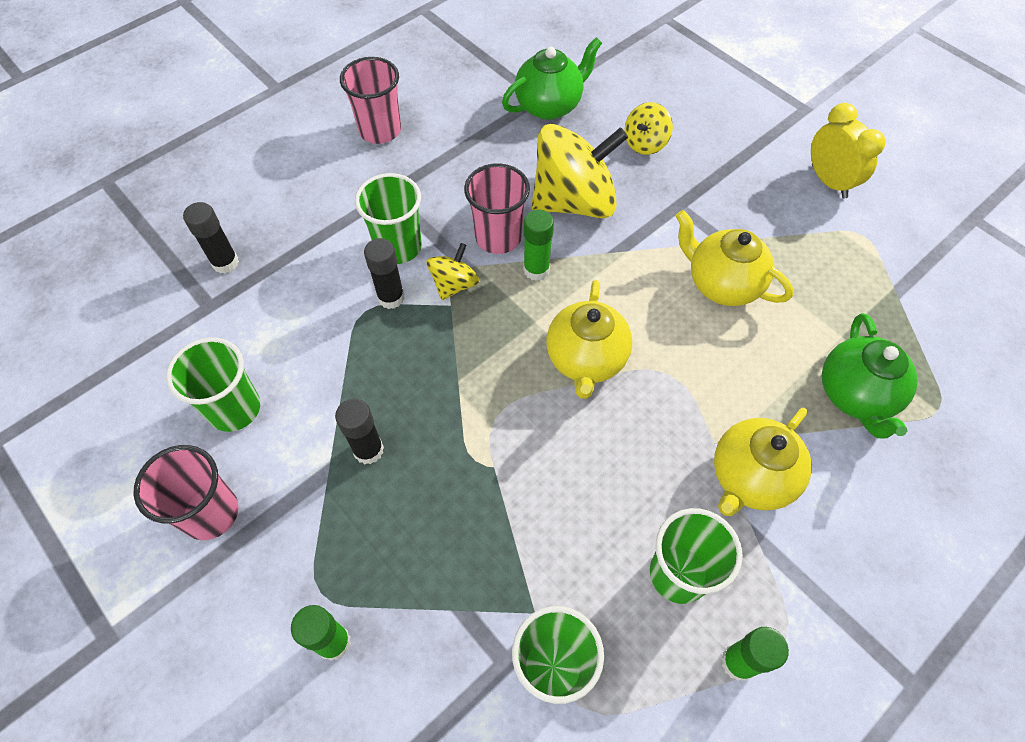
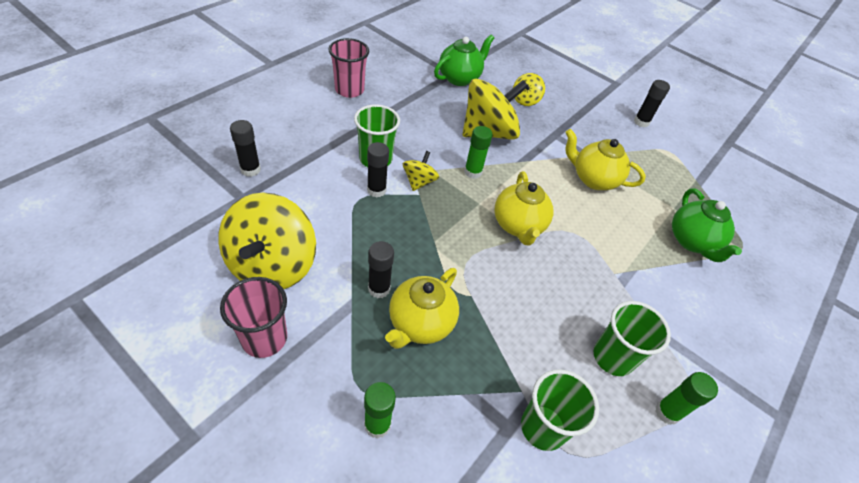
camera: 15 degrees left, 10 degrees down
green cup [166,337,260,432] -> yellow spinning top [218,192,316,289]
pink cup [464,163,530,254] -> none
yellow teapot [714,408,812,516] -> yellow teapot moved to [385,268,459,349]
yellow clock [811,103,886,198] -> black glue stick [634,80,670,127]

